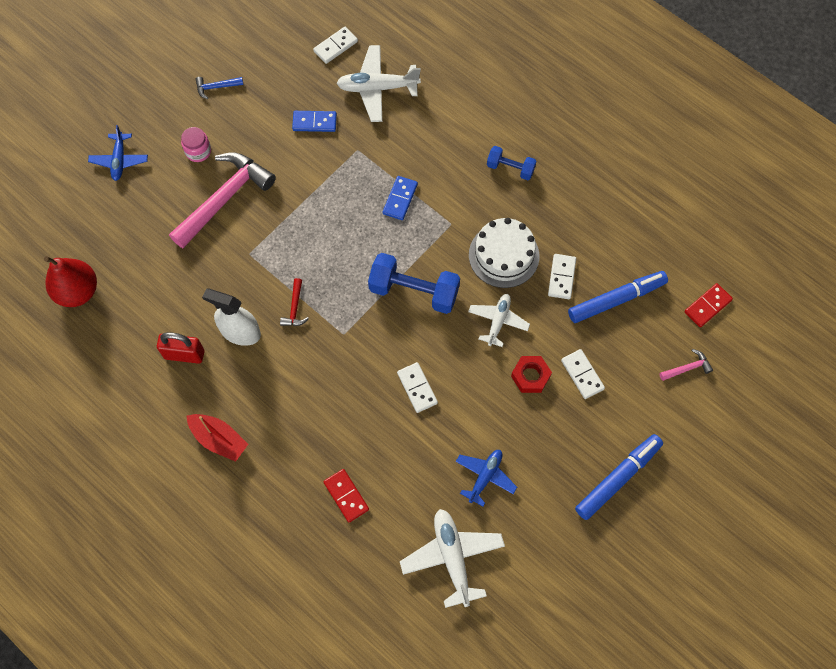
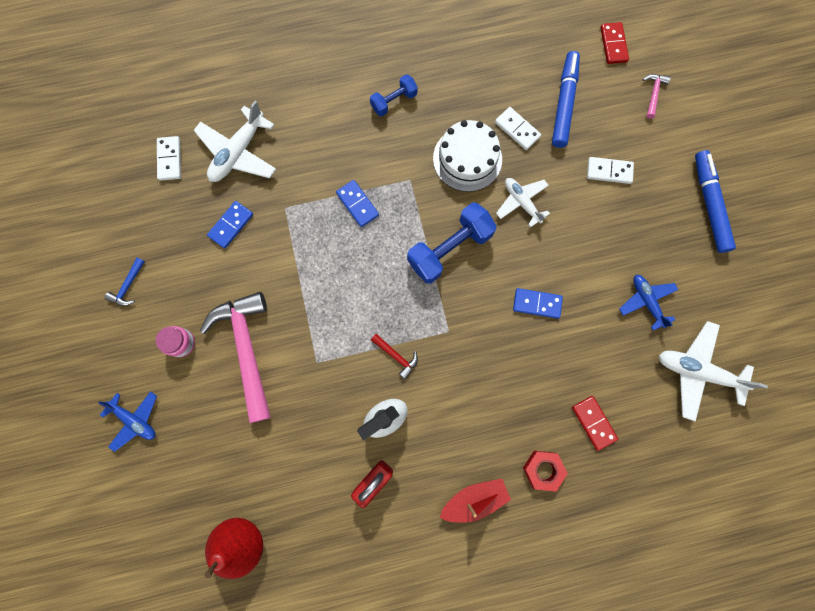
camera: 55 degrees left, 10 degrees up
red domino [323,469,369,522] -> red domino turned 60 degrees clockwise [572,396,618,451]
white domino [397,362,438,413] -> blue domino [513,288,563,319]
red nut [511,356,552,393] -> red nut moved to [523,451,568,492]

